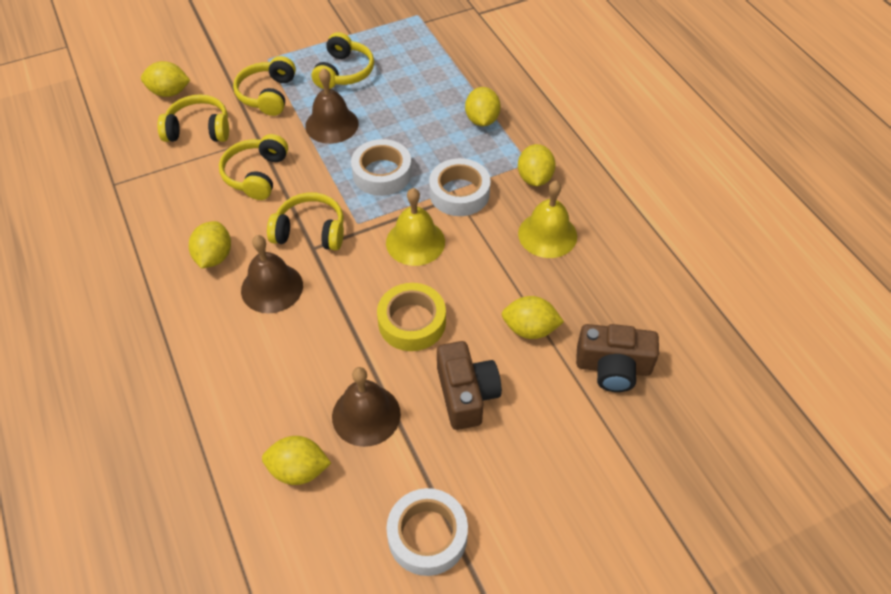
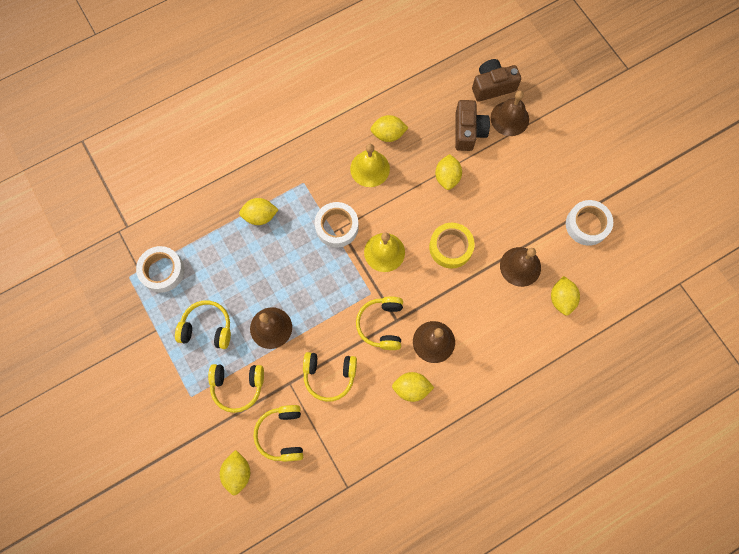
camera: 95 degrees left, 20 degrees up
white tape [351,139,412,196] -> white tape moved to [136,246,185,293]
brown camera [437,341,502,430] -> brown camera moved to [472,59,521,102]
yellow lemon [518,144,556,186] -> yellow lemon moved to [370,115,408,142]
none -> brown bell [491,91,529,136]

